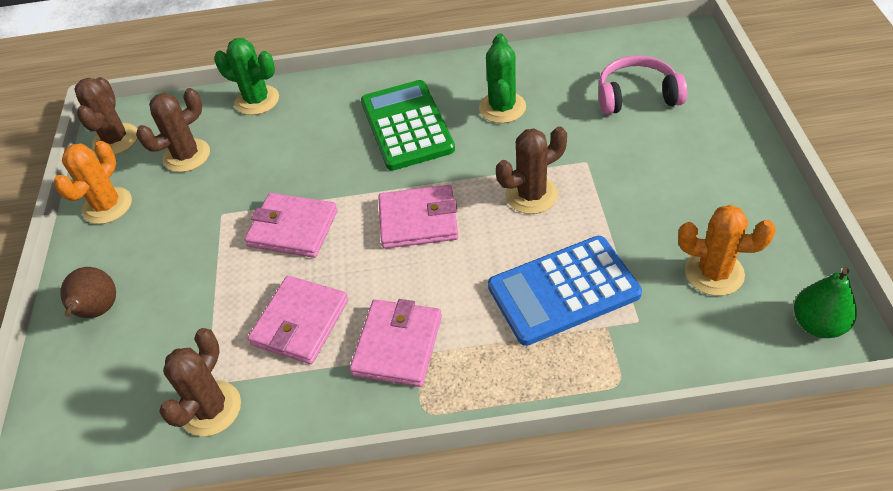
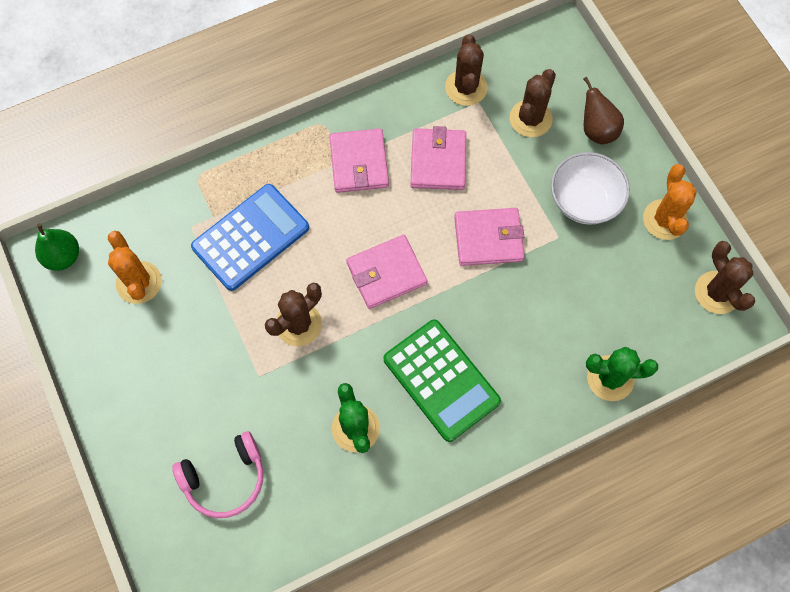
camera: 155 degrees right, 20 degrees up
brown cactus [136,88,210,172] -> brown cactus moved to [510,69,556,137]
orange cactus [678,205,776,296] -> orange cactus turned 75 degrees clockwise [108,231,162,304]
none -> white bowl [551,152,630,225]

